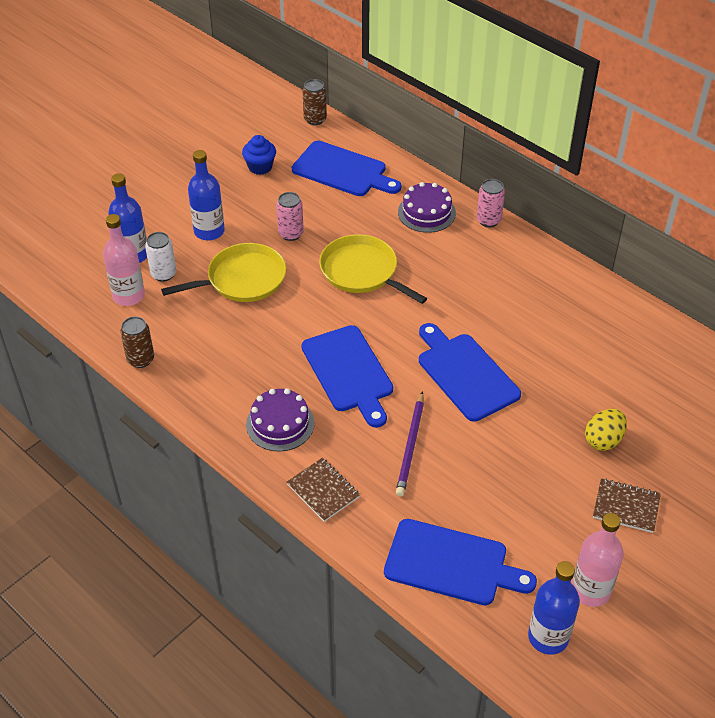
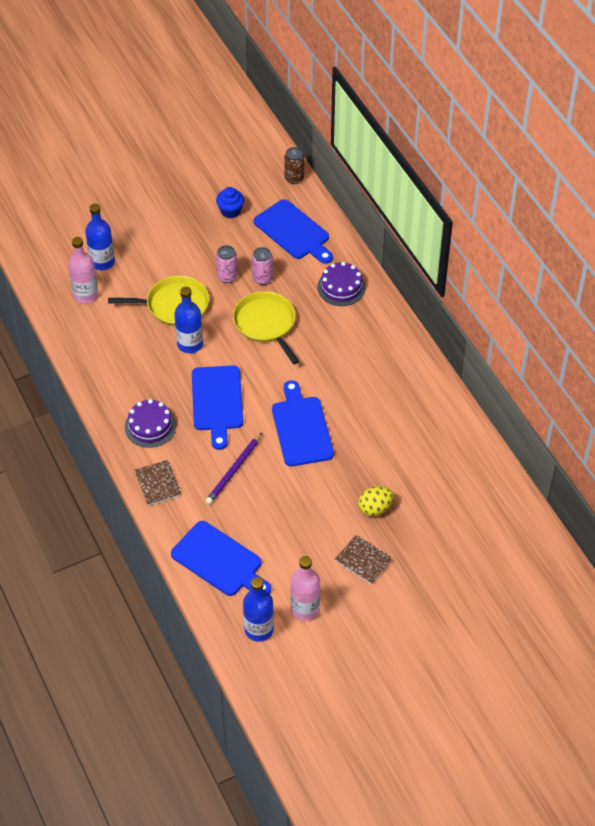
camera: 20 degrees right, 5 degrees up
brown can [120,316,154,368] -> none
white can [145,232,176,282] -> none
blue bottle [188,150,225,241] -> blue bottle moved to [174,287,203,353]
pink can [477,179,505,227] -> pink can moved to [252,247,273,285]

